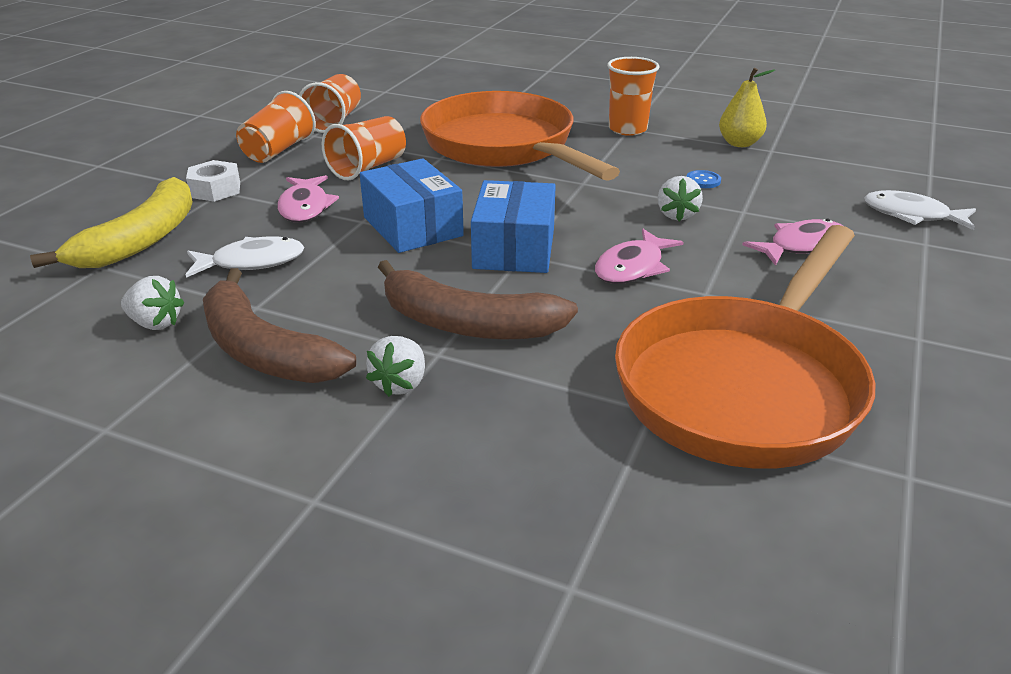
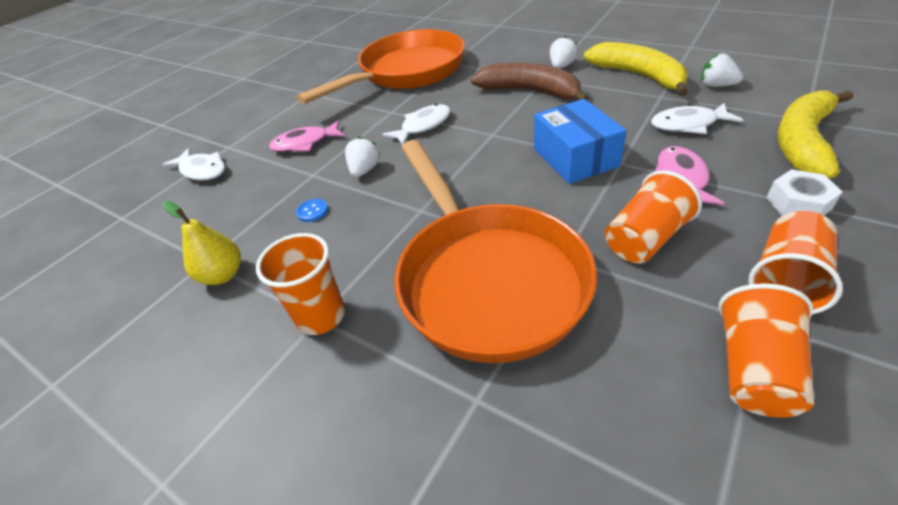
camera: 165 degrees left, 10 degrees up
brown banana [203,268,356,383] -> yellow banana [584,42,688,96]
blue box [471,180,556,273] -> none
pink fish [595,229,683,284] -> white fish [382,104,451,145]

